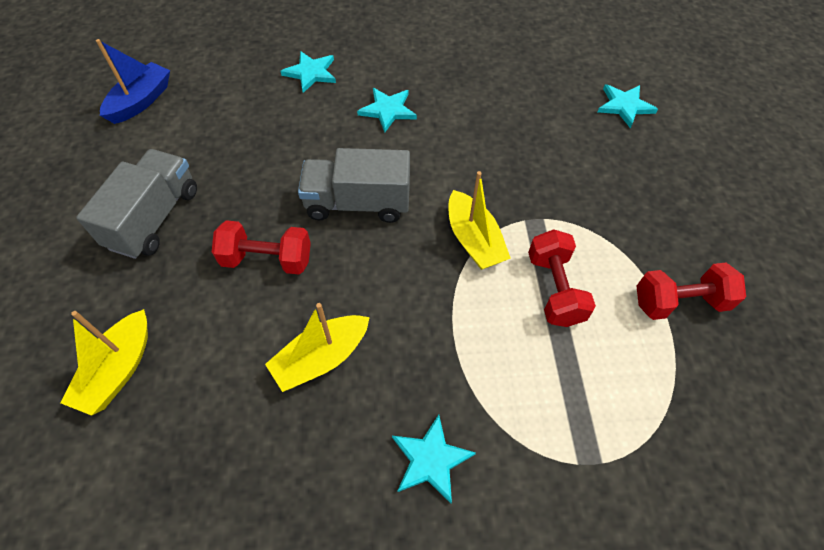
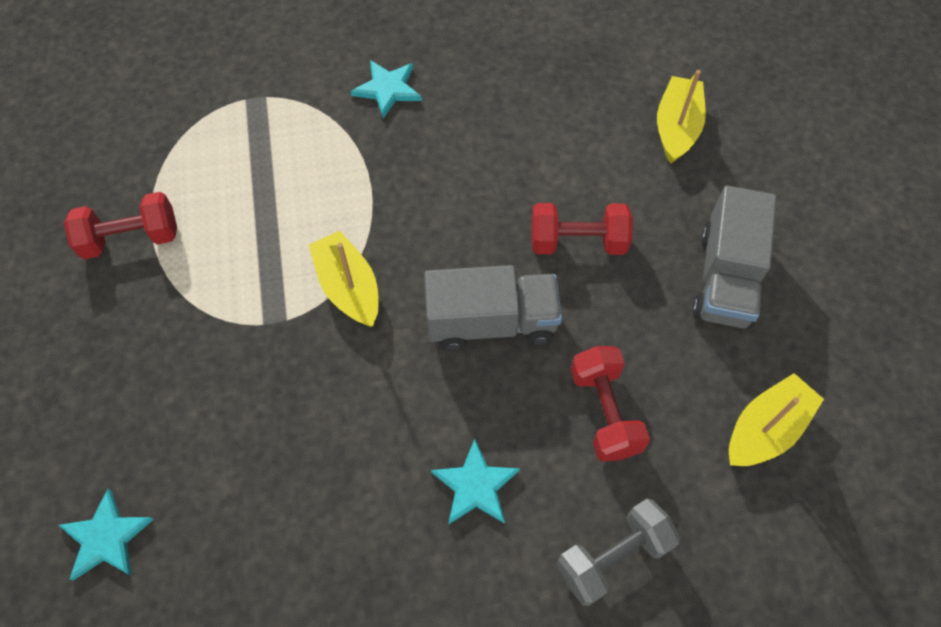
camera: 175 degrees right, 5 degrees up
blue boat [96,39,170,124] -> none
yellow boat [265,303,370,392] -> yellow boat moved to [729,373,824,466]
turquoise star [280,51,336,93] -> grey dumbbell [557,499,680,606]
red dumbbell [528,229,596,327] -> red dumbbell moved to [571,346,650,461]

